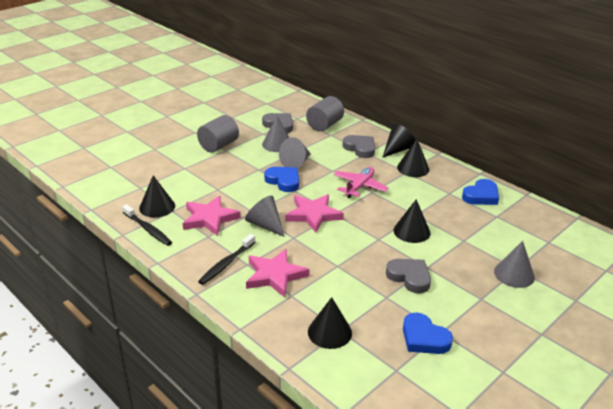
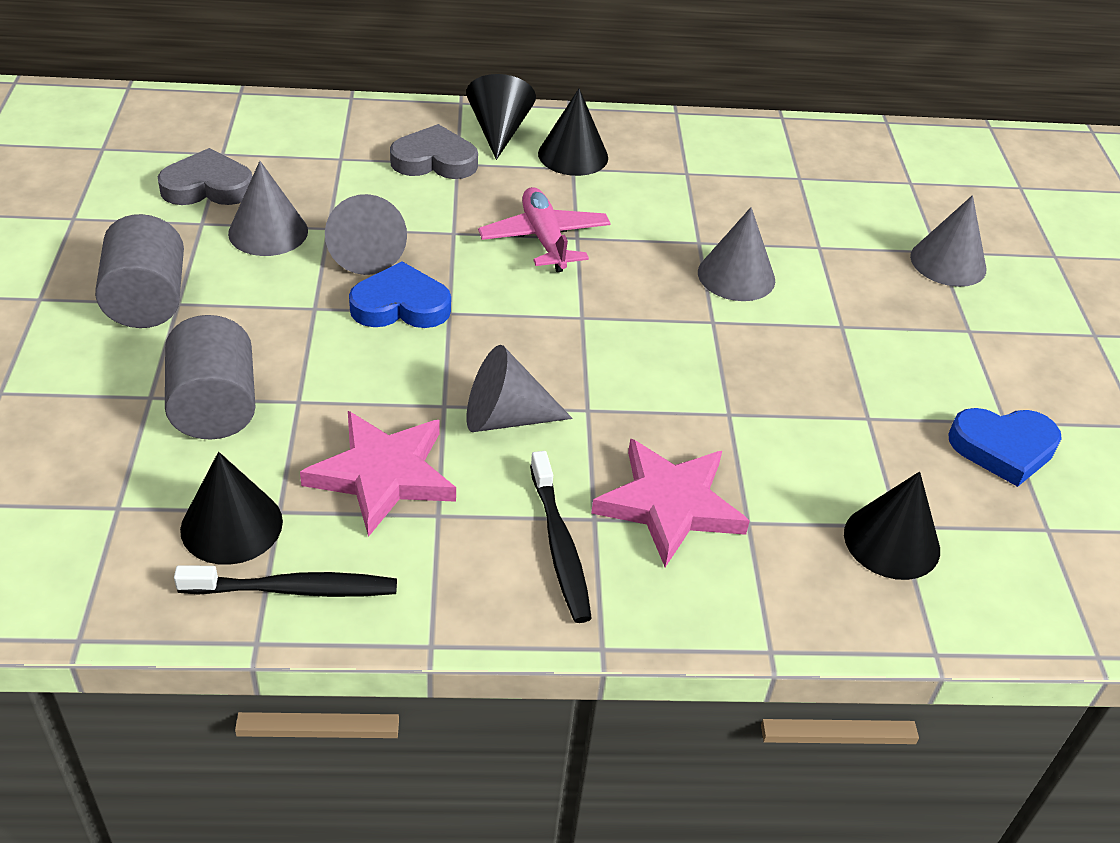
camera: 50 degrees left, 10 degrees up
pink star [285,194,344,233] -> none
grey cylinder [306,96,344,132] -> grey cylinder moved to [165,315,255,439]
grey heart [386,259,431,293] -> none
black cone [393,199,430,243] -> grey cone [698,207,775,301]
blue heart [462,179,499,205] -> none

